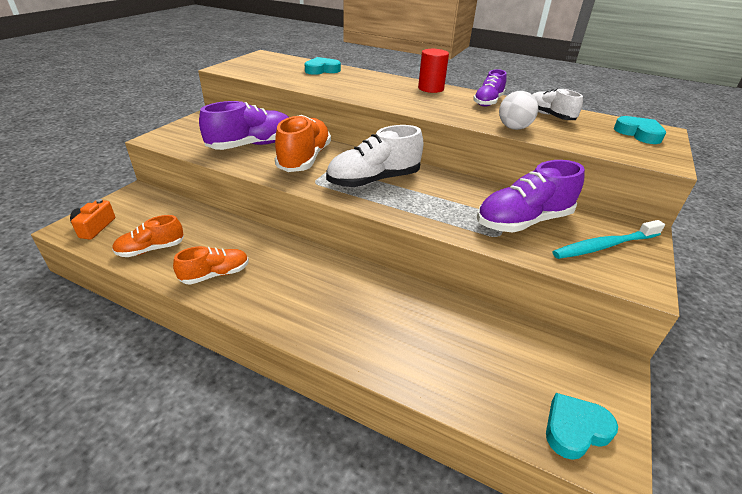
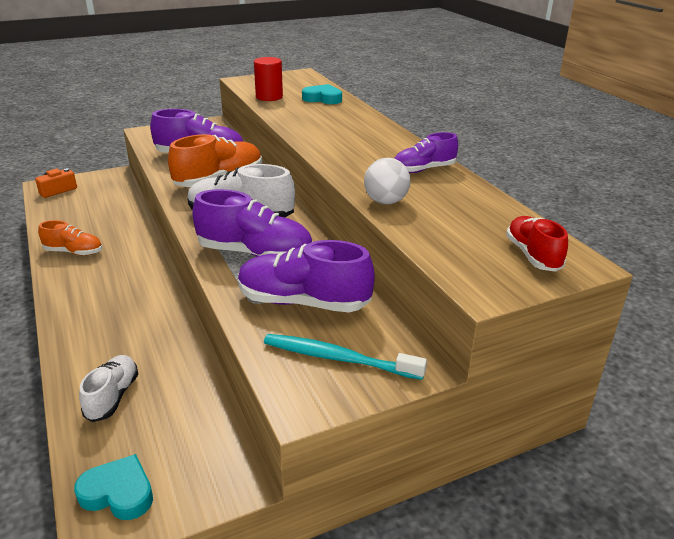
camera: 40 degrees right, 5 degrees down
orange shoe [112,215,184,257] -> none
red cylinder [418,49,449,93] -> red cylinder moved to [254,57,283,101]
white shoe [532,88,583,120] -> white shoe moved to [79,355,138,422]
turquoise heart [614,116,666,144] -> red shoe [506,216,568,272]
none -> purple shoe [192,189,312,257]

